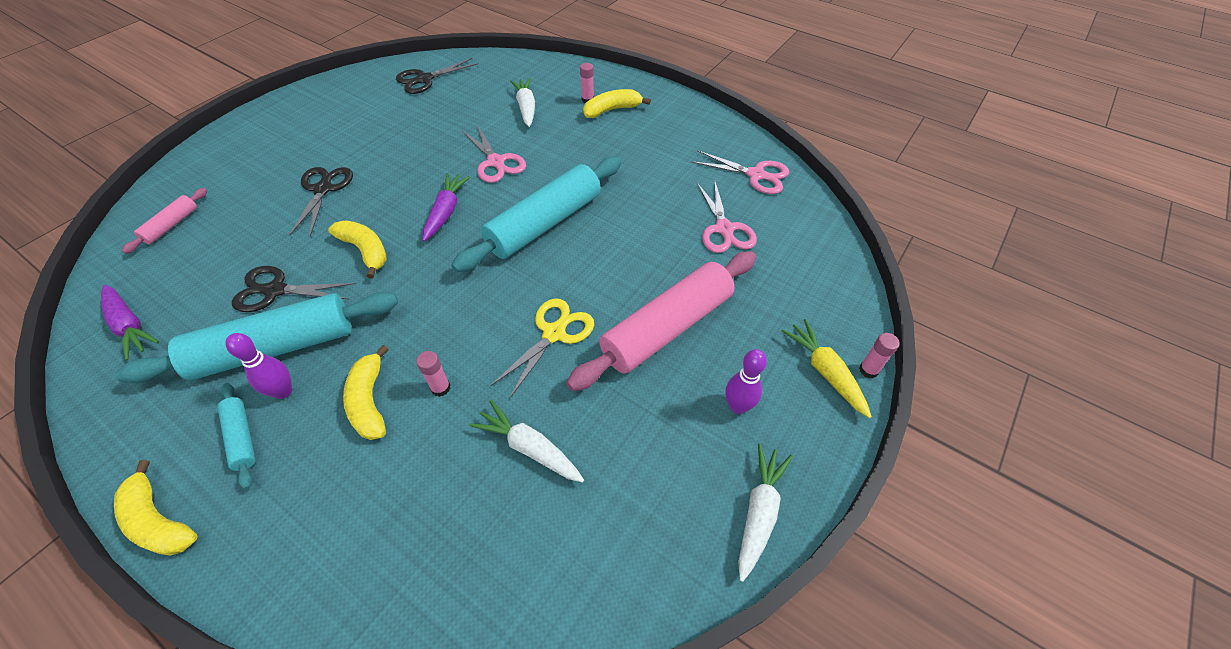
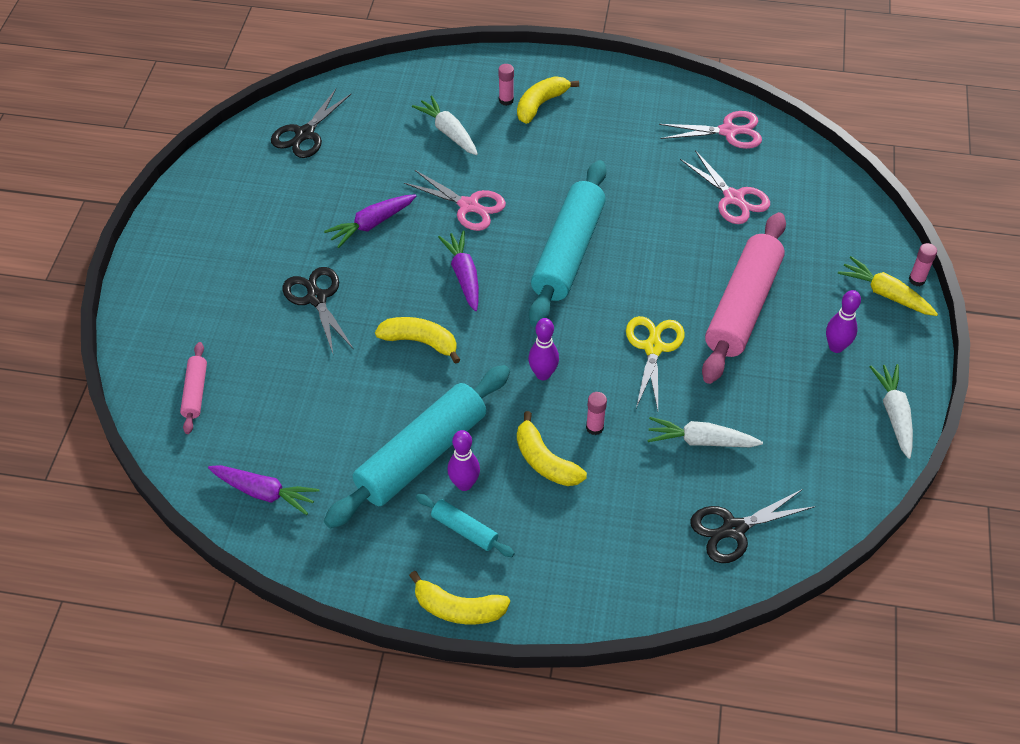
camera: 25 degrees left, 0 degrees up
black scissors [232,266,356,312] -> black scissors moved to [690,489,816,563]
none -> purple carrot [324,194,416,248]
none -> purple bowling pin [528,318,559,380]

